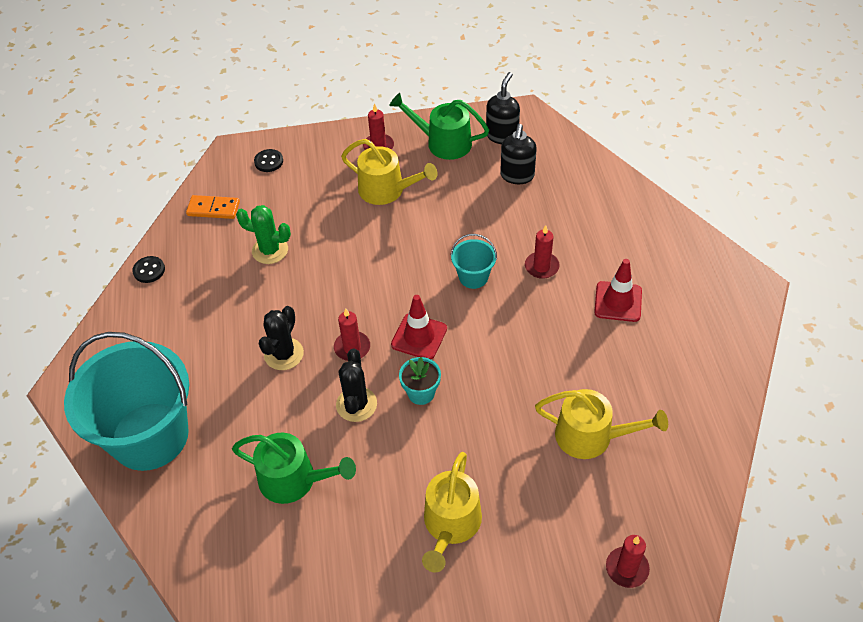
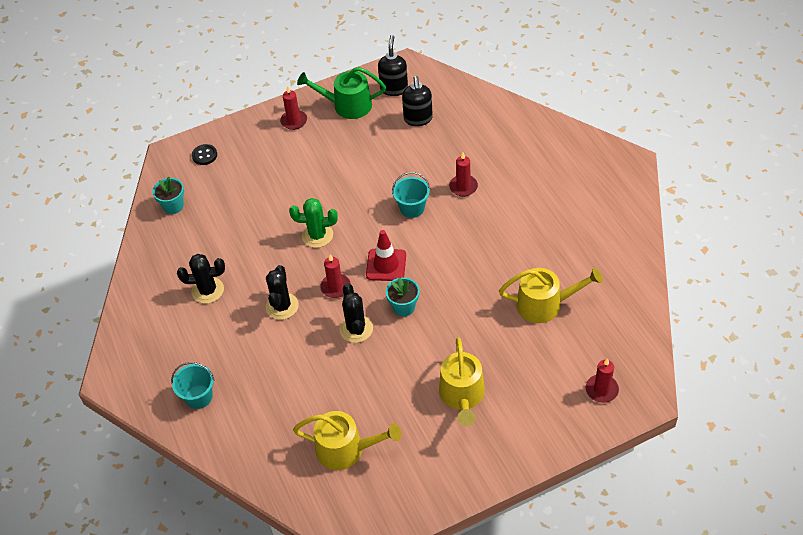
camera: 15 degrees left, 0 degrees up
turquoise bucket [64,332,189,471] -> turquoise bucket [171,362,215,409], size x0.43
black button [132,256,165,283] -> none
orange domino [186,195,240,219] -> turquoise flower pot [152,177,184,214]
green watering can [232,433,356,504] -> none
green cactus [236,205,291,264] -> green cactus moved to [289,198,338,248]
yellow watering can [341,139,438,205] -> yellow watering can moved to [293,411,402,470]
red traffic cone [594,259,642,322] -> none
none -> black cactus [177,254,225,304]

